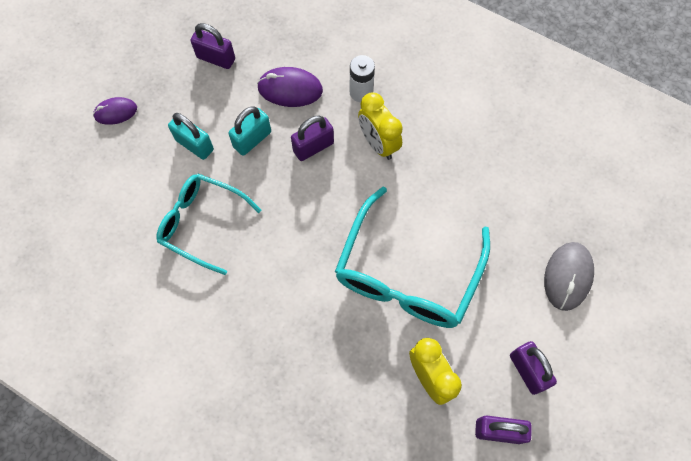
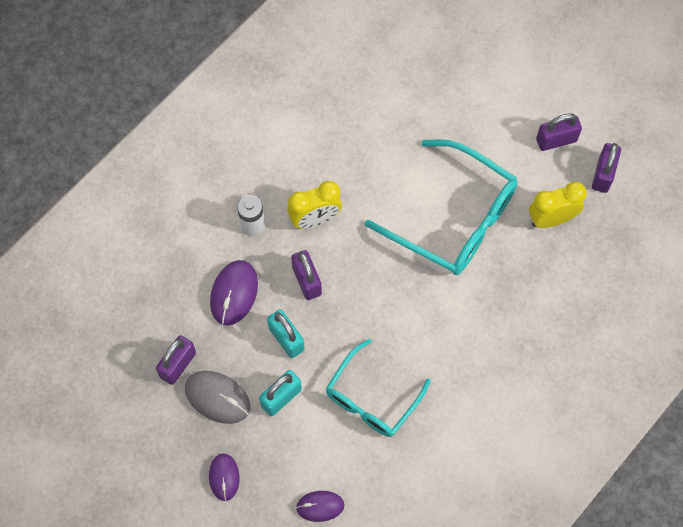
camera: 80 degrees left, 0 degrees up
grey mouse [544,242,594,311] -> grey mouse moved to [185,371,250,424]
none -> purple mouse [296,491,344,522]

